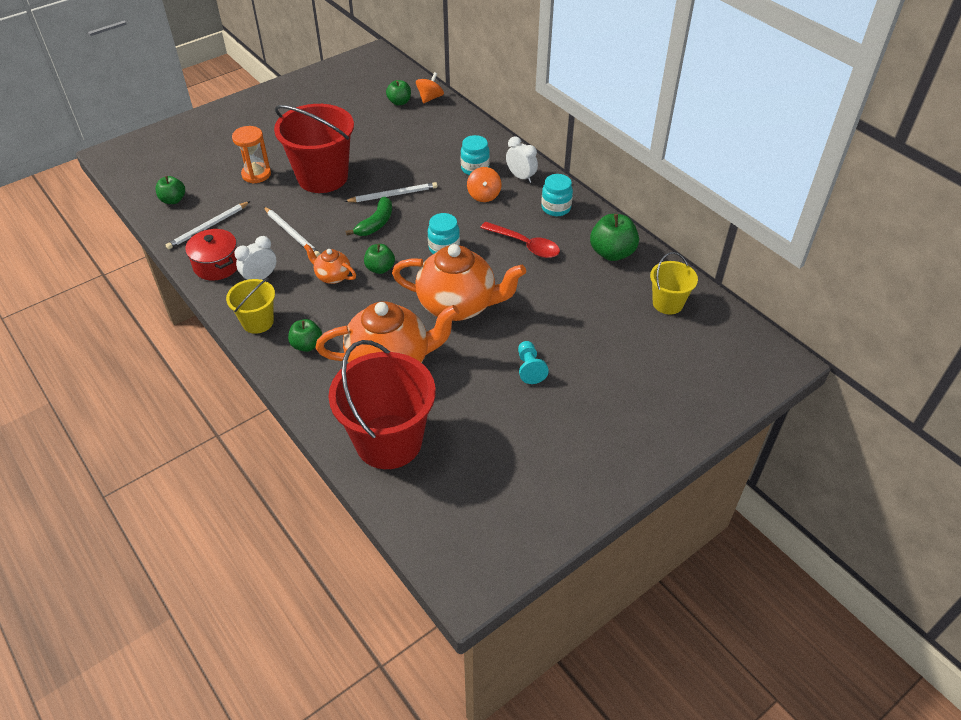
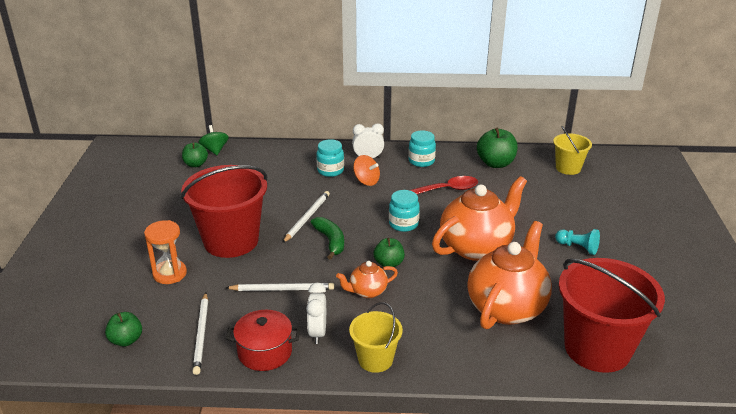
camera: 50 degrees left, 15 degrees down
green apple [288,319,322,352] -> none
orange spinning top [416,72,444,104] -> green spinning top [198,125,229,155]

